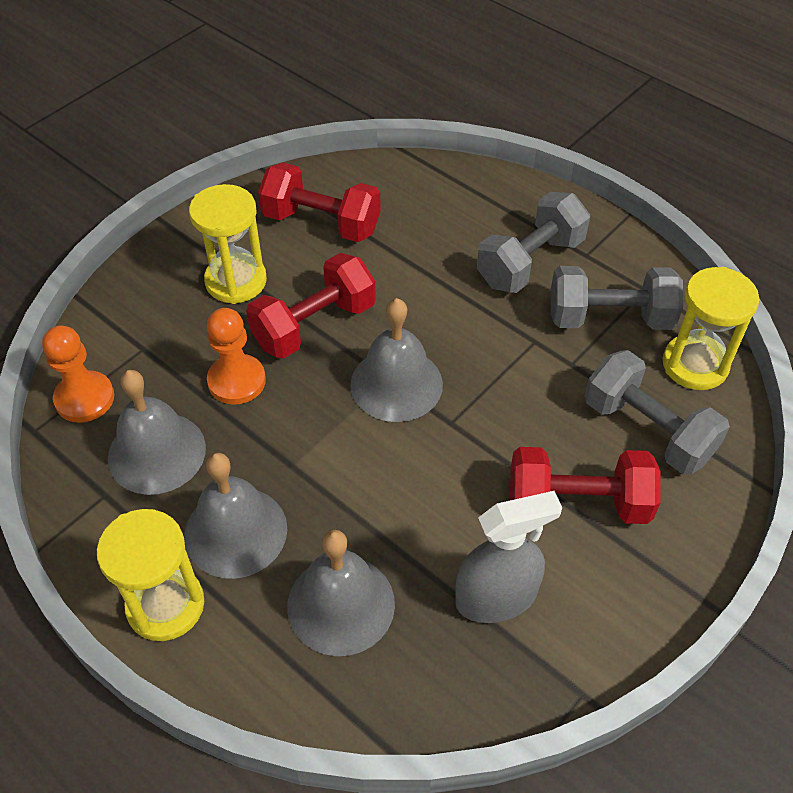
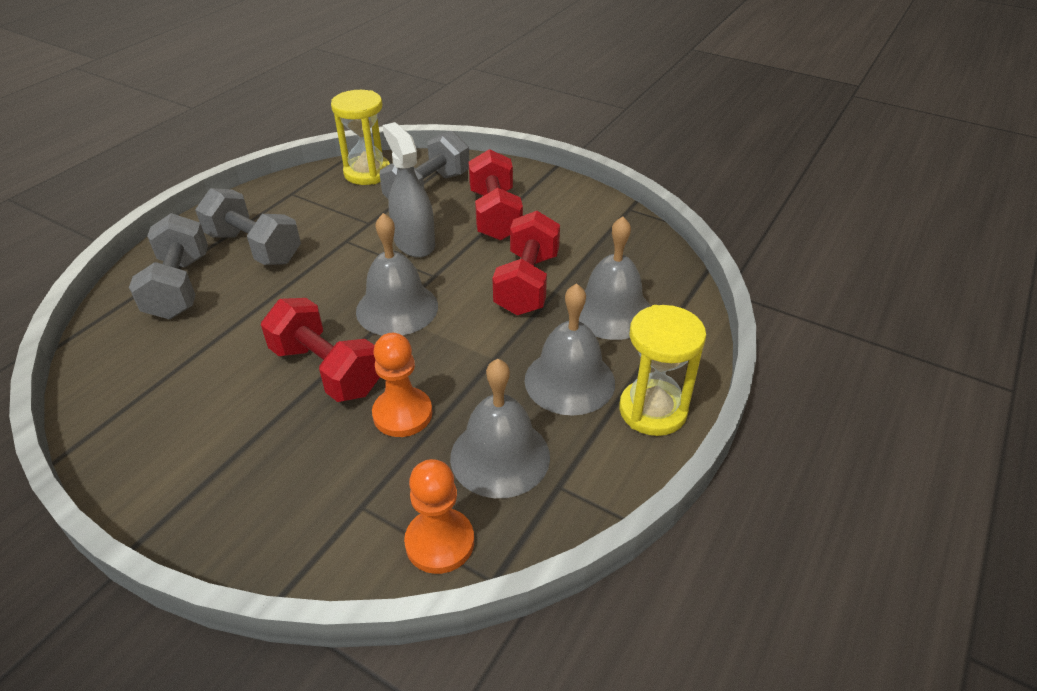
camera: 100 degrees left, 10 degrees down
yellow hourglass [189,184,267,304] -> none
red dumbbell [258,162,381,242] -> red dumbbell moved to [493,211,560,315]
grey spray bottle [455,491,562,623] -> grey spray bottle moved to [383,122,435,258]
grey dumbbell [551,266,683,330] -> grey dumbbell moved to [129,213,208,319]

